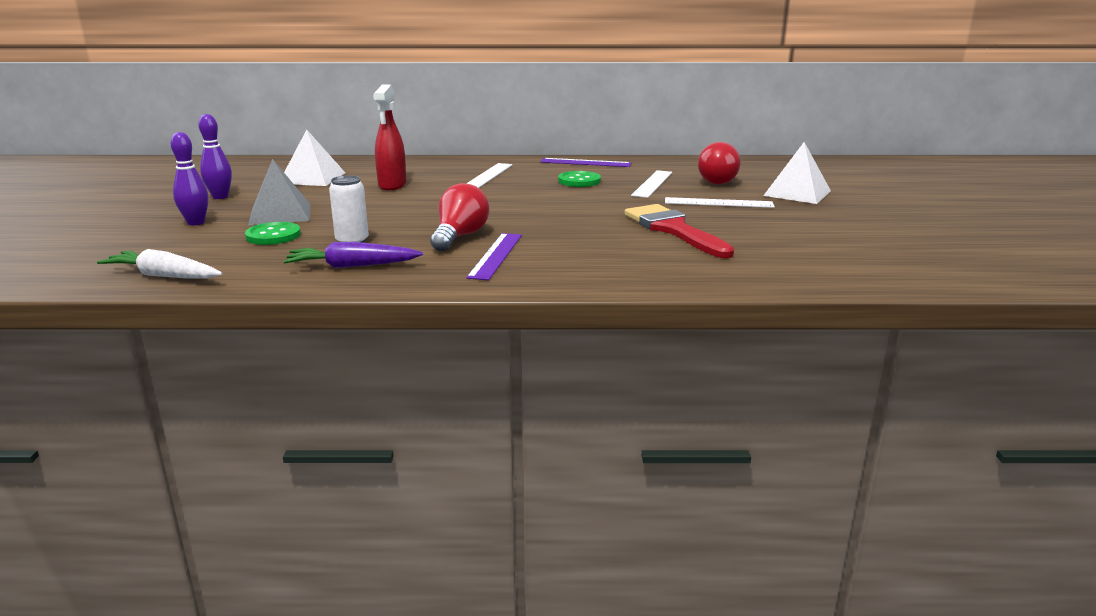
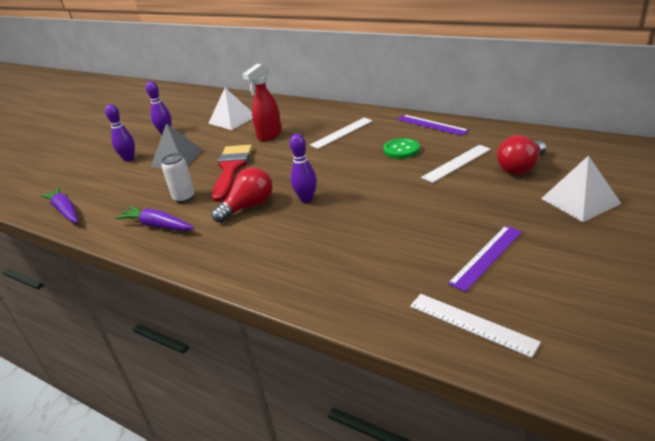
camera: 35 degrees right, 10 degrees up
white carrot [97,249,223,279] -> purple carrot [39,187,78,223]
green button [245,222,301,245] -> none
purple ruler [466,233,522,280] -> purple ruler moved to [448,226,522,292]
red brush [625,204,734,258] -> red brush moved to [212,145,252,202]
white ruler [665,197,775,208] -> white ruler moved to [410,294,541,358]
none -> purple bowling pin [290,134,317,203]

